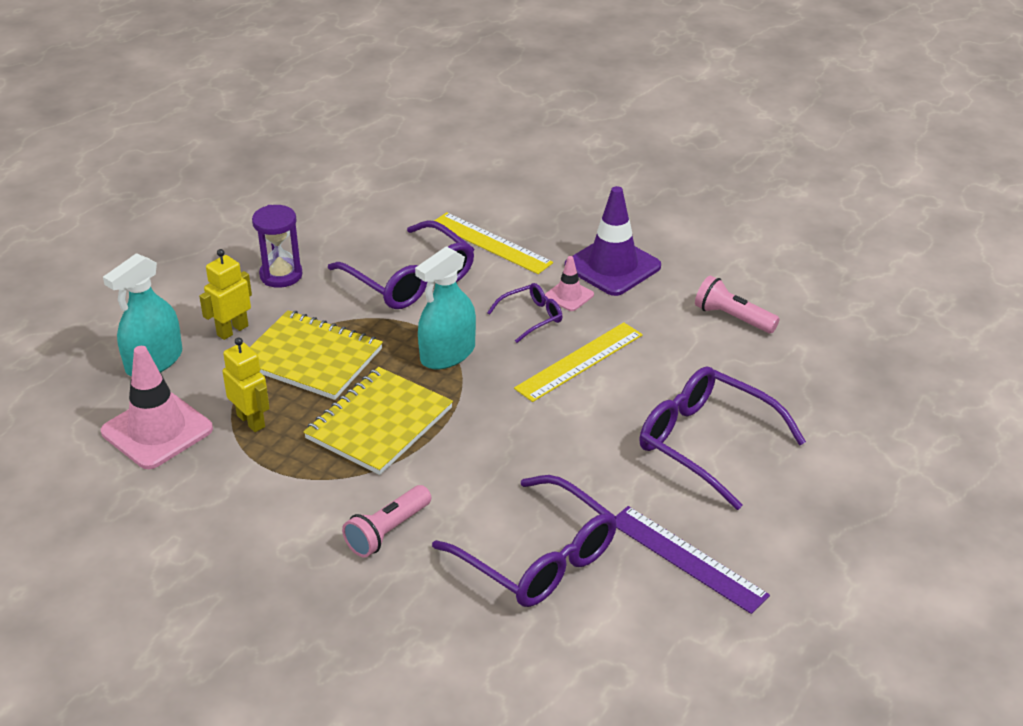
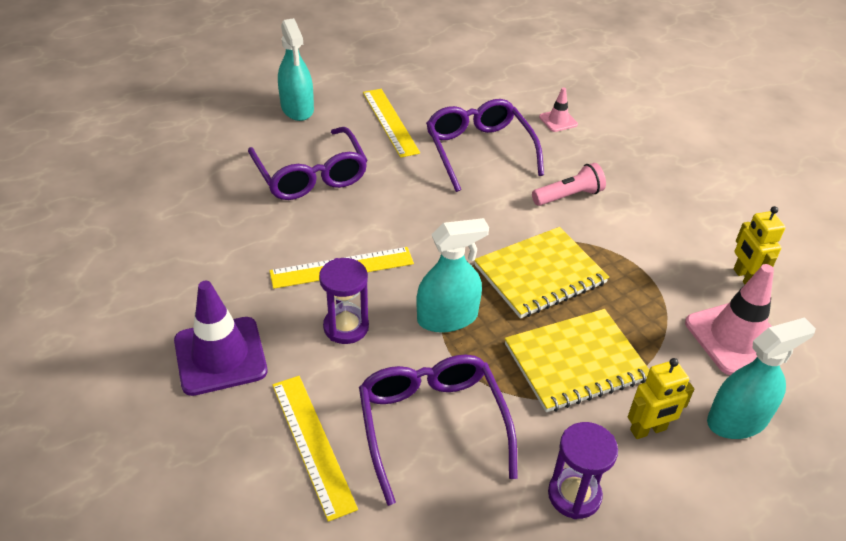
camera: 155 degrees left, 5 degrees up
yellow robot [222,337,269,432] -> yellow robot moved to [734,206,785,284]
yellow notebook [250,310,383,400] -> yellow notebook turned 75 degrees counterclockwise [505,309,649,412]
purple glasses [487,283,562,343] -> purple hourglass [319,258,369,344]
pink traffic cone [545,256,594,311] -> pink traffic cone moved to [539,87,578,132]
purple ruler [616,506,770,614] -> yellow ruler [363,89,420,158]
pink flashlight [695,275,780,333] -> none
none -> turquoise spray bottle [278,18,314,121]

